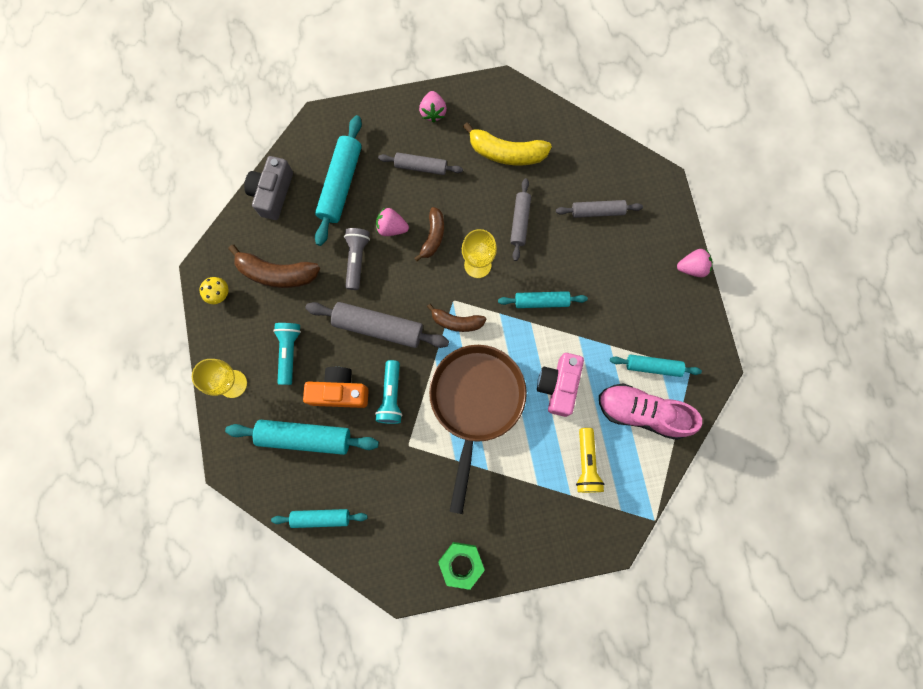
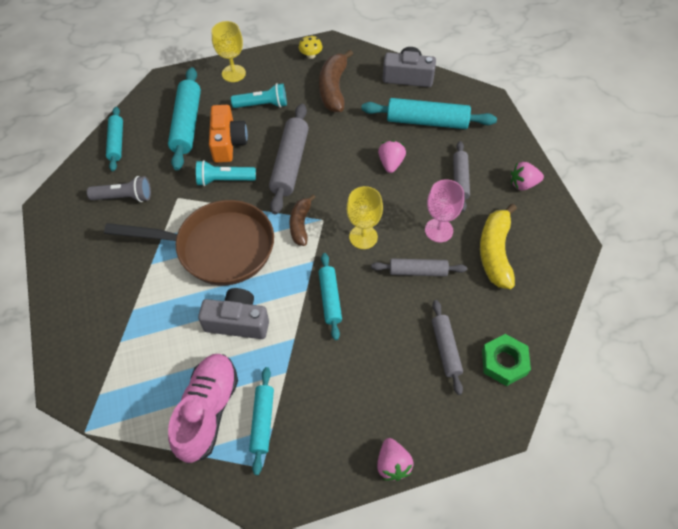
camera: 85 degrees right, 20 degrees down
grey flashlight [344,228,370,290] -> grey flashlight moved to [87,176,151,202]
brown banana [414,207,444,261] -> none
green nut [438,542,485,590] -> green nut moved to [482,334,531,386]
pink camera [537,353,584,417] -> grey camera [198,288,269,339]
yellow flashlight [576,428,604,493] -> none
none -> pink goblet [425,179,464,242]

